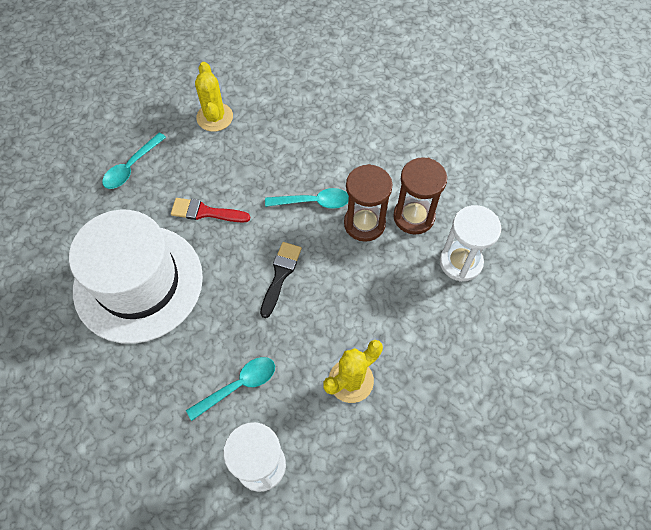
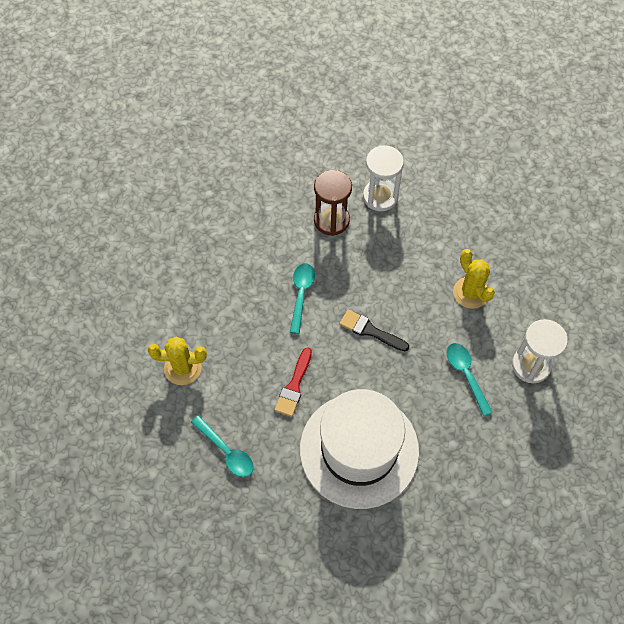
camera: 80 degrees left, 0 degrees up
brown hourglass [344,164,393,242] -> none

